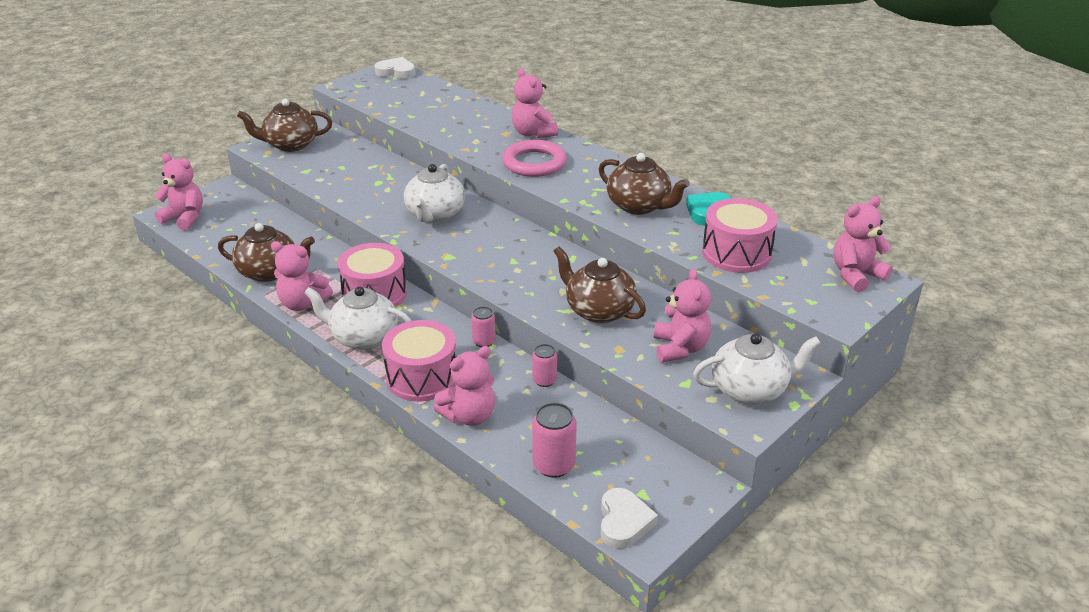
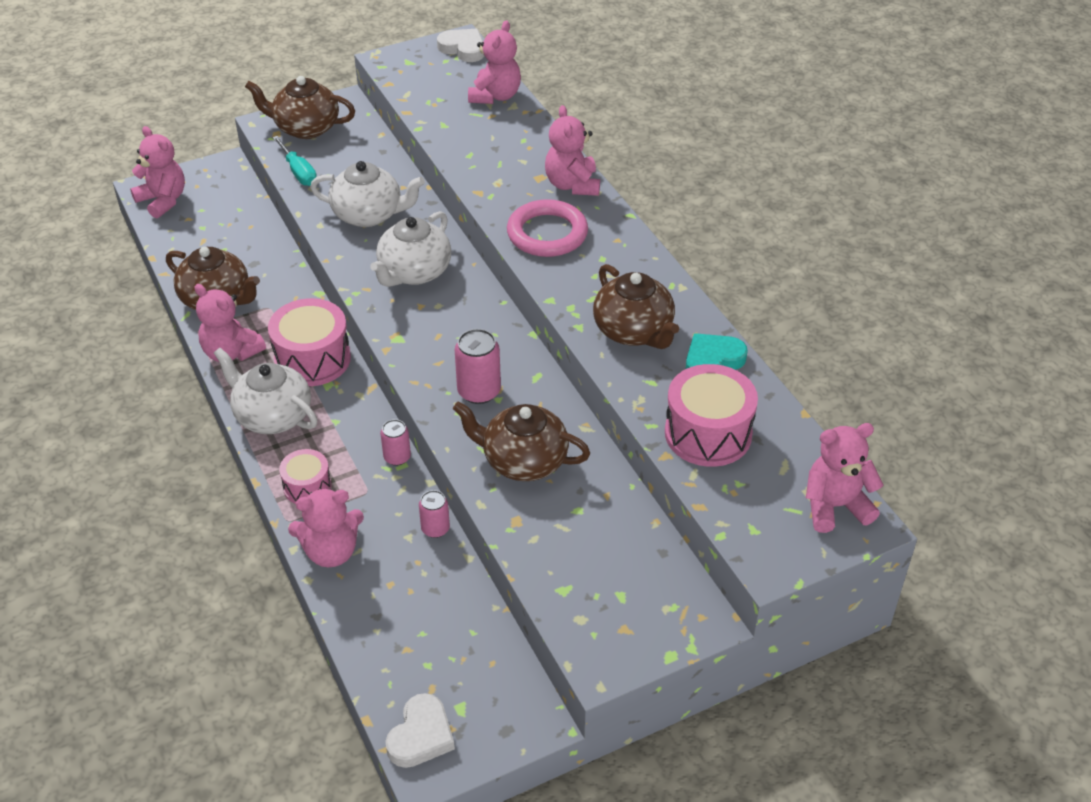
camera: 20 degrees right, 10 degrees up
pink drum [382,320,456,402] -> pink drum [279,449,332,504], size x0.58
pink can [532,402,577,478] -> pink can moved to [455,329,501,404]
brown teapot [554,246,646,323] -> brown teapot turned 45 degrees counterclockwise [453,401,590,481]
pink teddy bear [654,268,711,362] -> pink teddy bear moved to [468,20,521,104]
white teapot [693,333,821,404] -> white teapot moved to [310,161,425,227]
none -> turquoise screwdriver [272,136,317,186]

